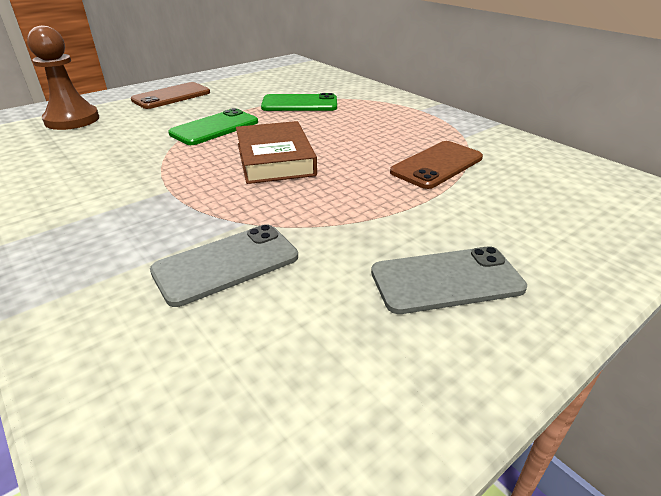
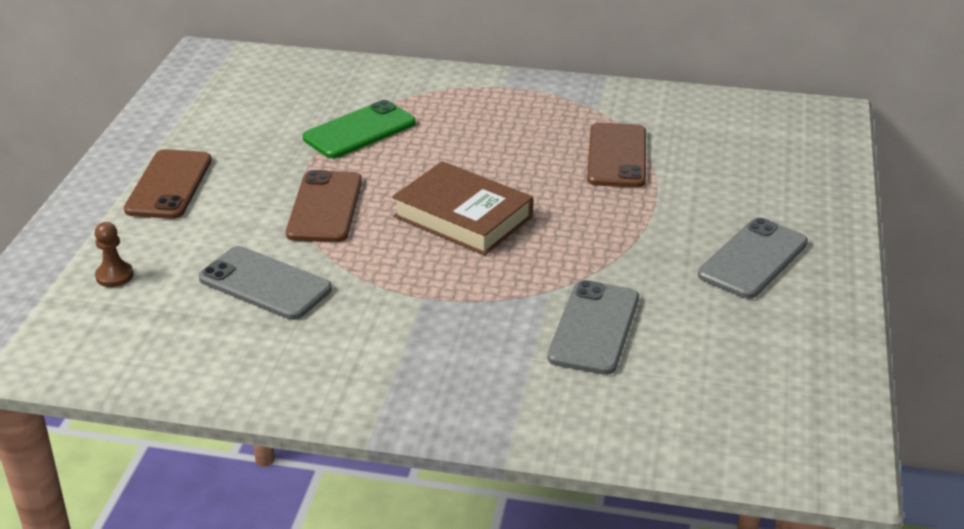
camera: 40 degrees left, 0 degrees up
brown pawn [27,26,99,130] -> brown pawn [95,222,133,287], size x0.46
green phone [168,108,258,145] -> brown phone [286,170,362,242]
none -> grey phone [199,246,332,320]

